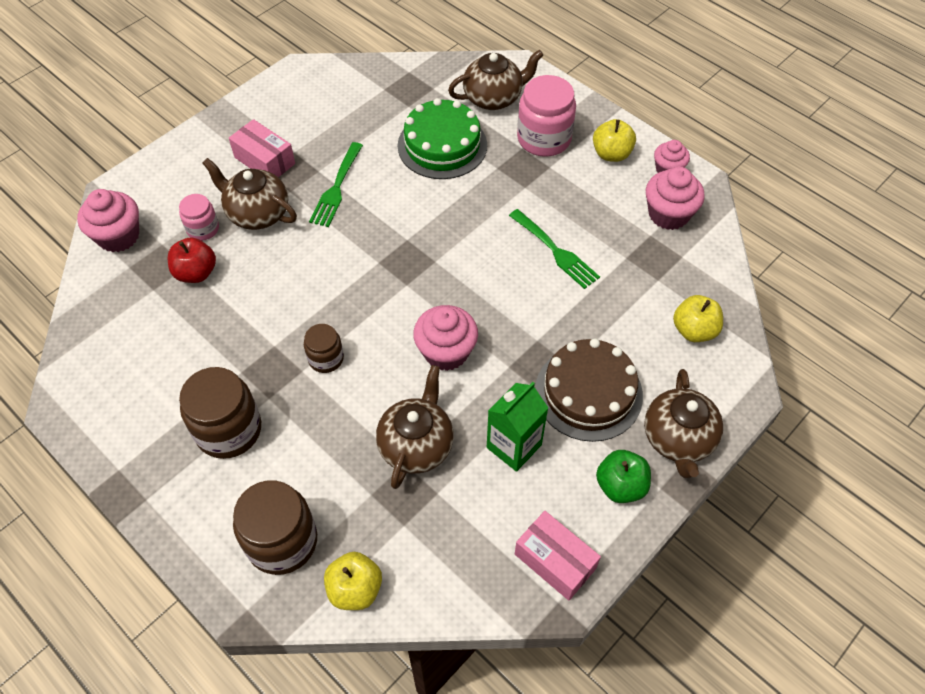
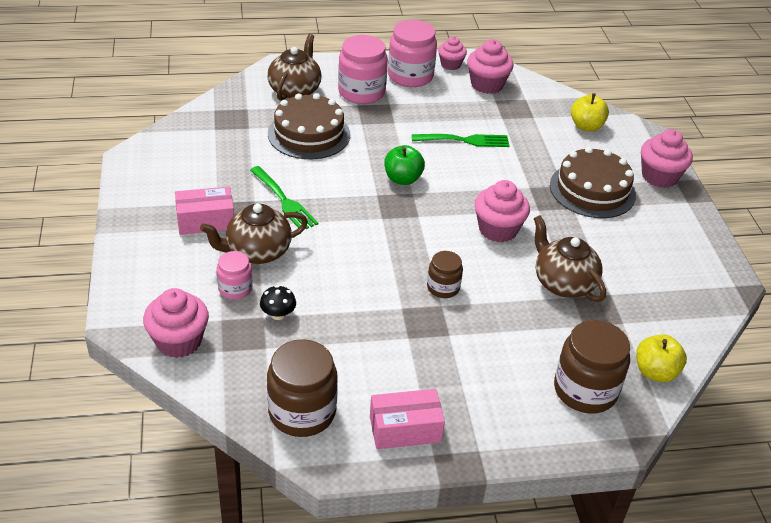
camera: 55 degrees left, 15 degrees down
red apple [167,238,216,283] -> black mushroom [260,285,296,320]
brown jar [179,367,261,459] -> brown jar moved to [267,339,338,437]
green cake [397,98,487,179] -> brown cake [268,93,350,159]
green carton [487,382,548,472] -> none
pink box [515,511,601,601] -> pink box moved to [370,389,445,449]
yellow apple [593,119,636,162] -> pink jar [388,20,437,87]
green apple [596,450,651,503] -> green apple moved to [384,145,425,185]
brown teapot [644,369,723,478] -> pink cupcake [641,129,693,188]

